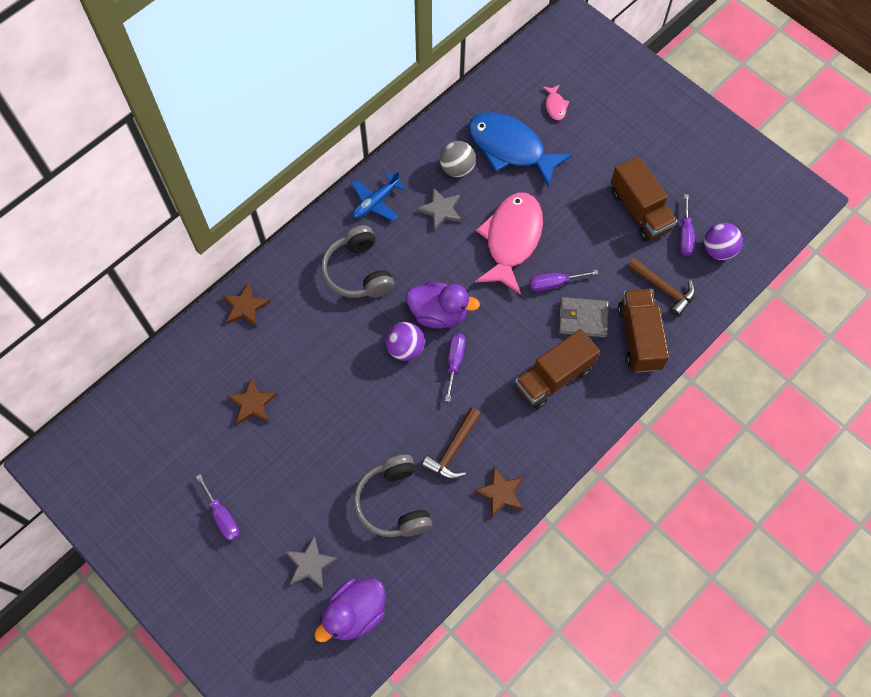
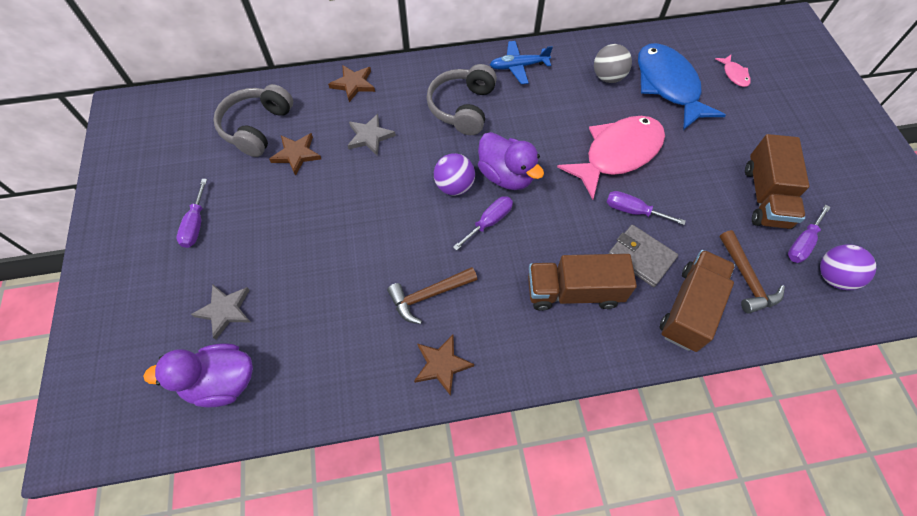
camera: 35 degrees right, 5 degrees down
grey headphones [354,455,432,537] -> grey headphones moved to [213,84,293,157]
grey star [417,188,461,231] -> grey star moved to [347,114,396,156]
pink fish [543,85,569,120] -> pink fish turned 45 degrees counterclockwise [715,55,751,87]

